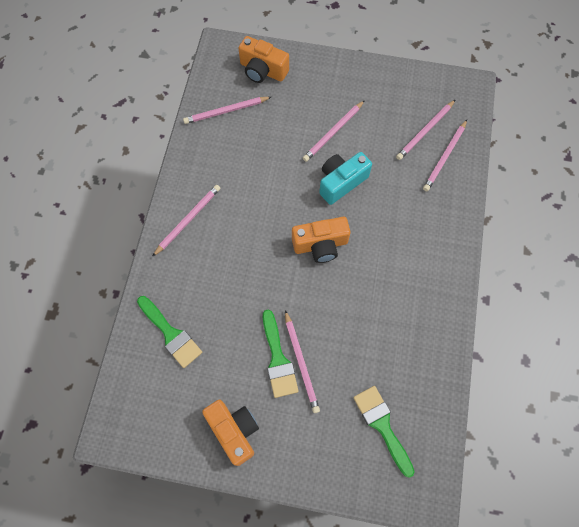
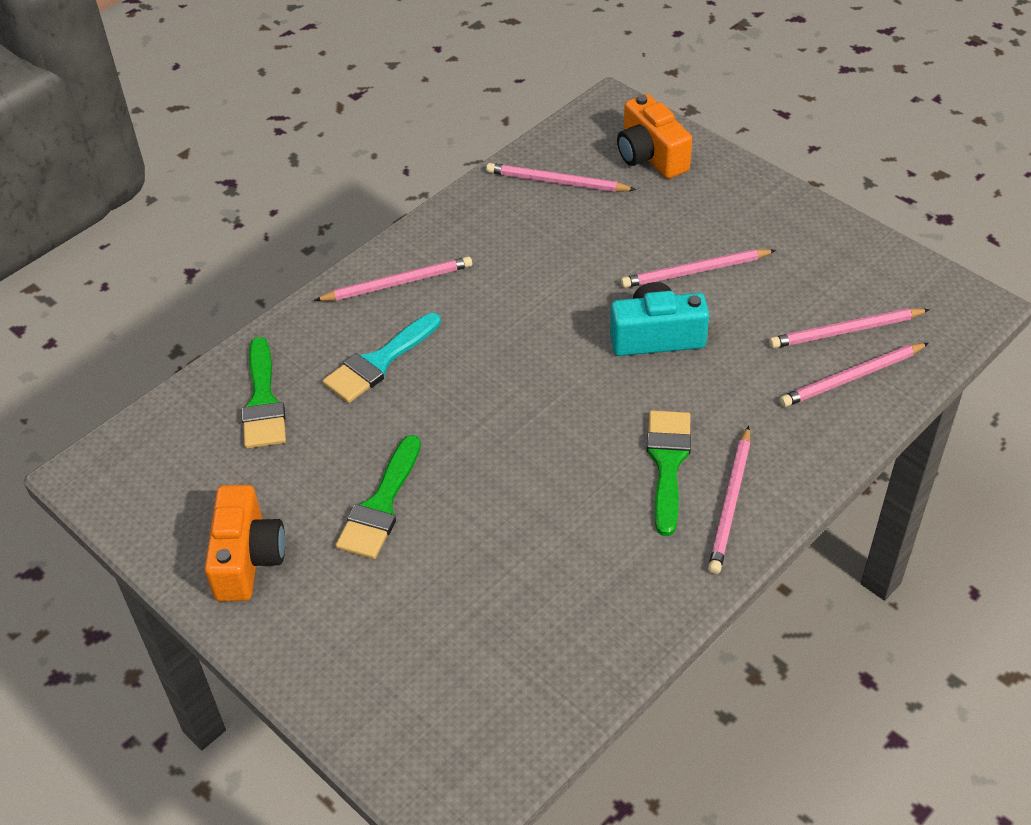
camera: 35 degrees right, 20 degrees down
pink pencil [285,310,320,413] -> pink pencil moved to [708,426,750,574]
orange camera [292,217,350,263] -> none
green brush [353,386,415,478] -> green brush moved to [647,410,691,536]
none -> turquoise brush [323,313,441,403]

